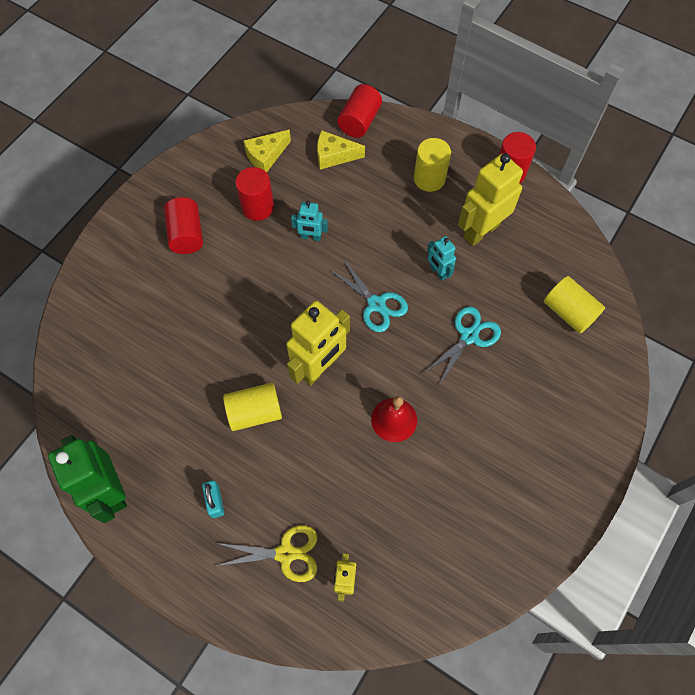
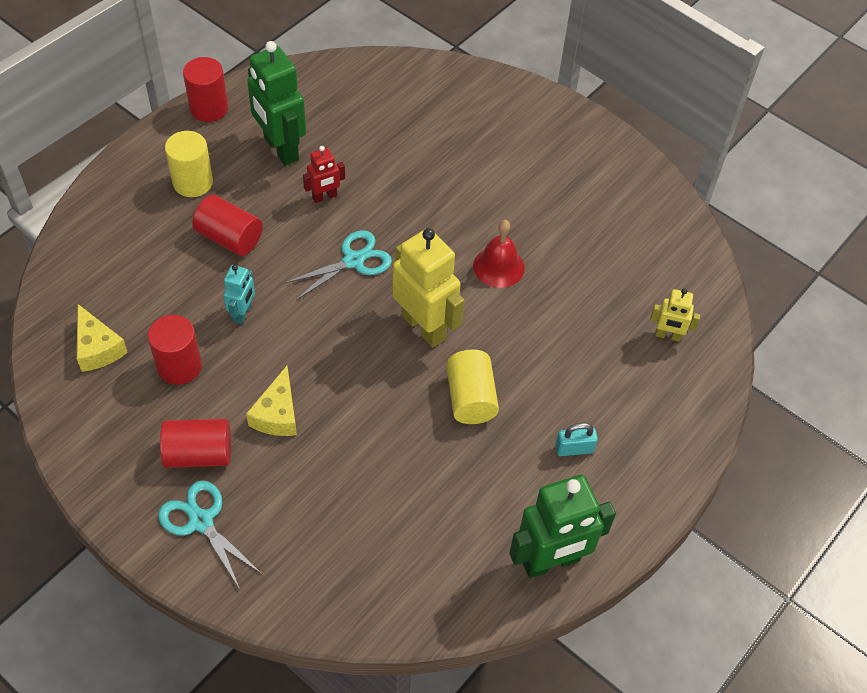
camera: 85 degrees left, 10 degrees down
yellow scissors [216,525,317,582] -> none
yellow cheese [317,131,365,169] -> yellow cheese moved to [246,366,297,436]
red cylinder [337,84,382,138] -> red cylinder moved to [192,195,263,256]
turquoise scissors [424,307,501,385] -> turquoise scissors moved to [158,480,262,588]
turquoise robot [427,236,456,281] -> red robot [303,146,345,203]
yellow robot [458,153,523,246] -> green robot [247,41,306,166]
yellow cylinder [544,276,605,333] -> none

